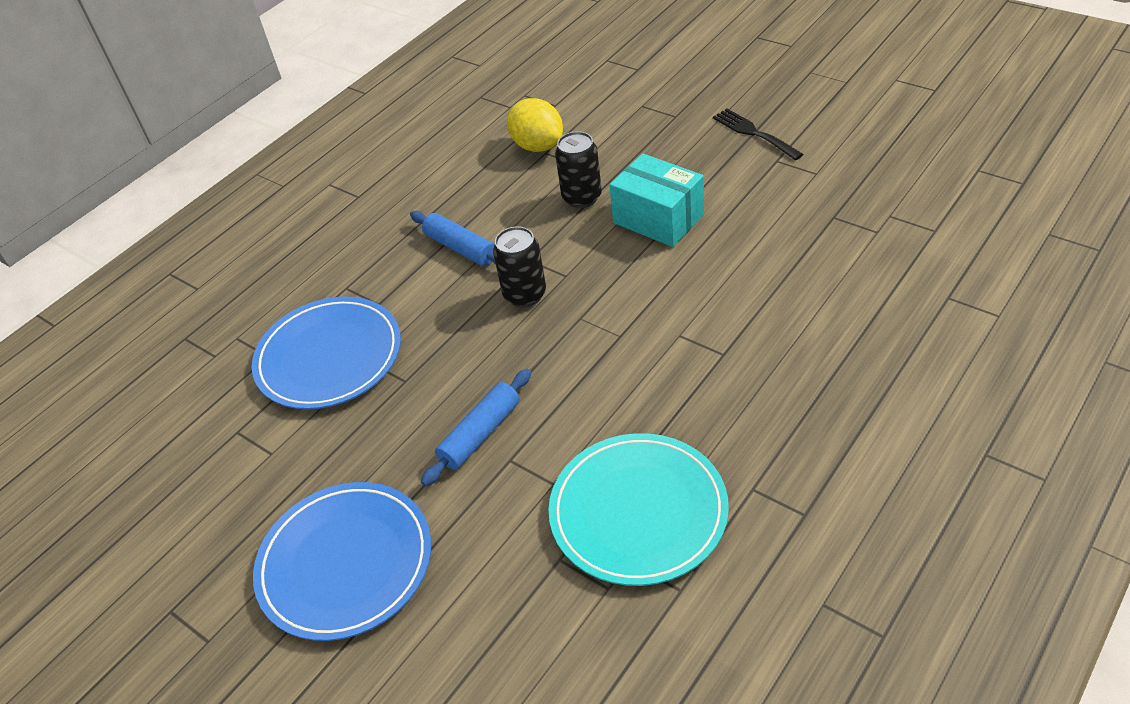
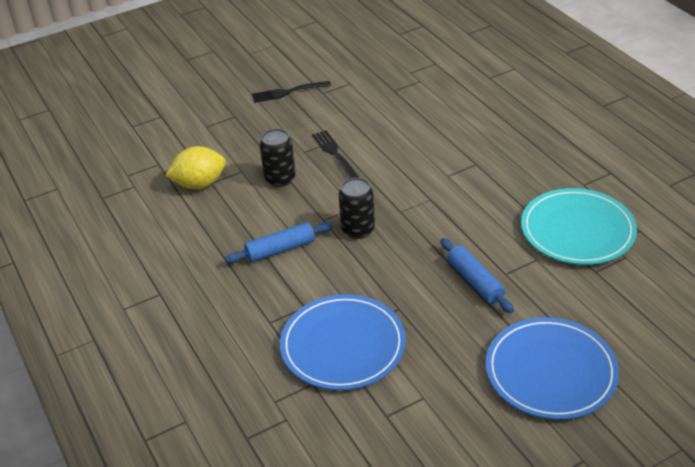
camera: 70 degrees left, 5 degrees down
turquoise box [610,153,704,247] -> black fork [312,130,359,179]

